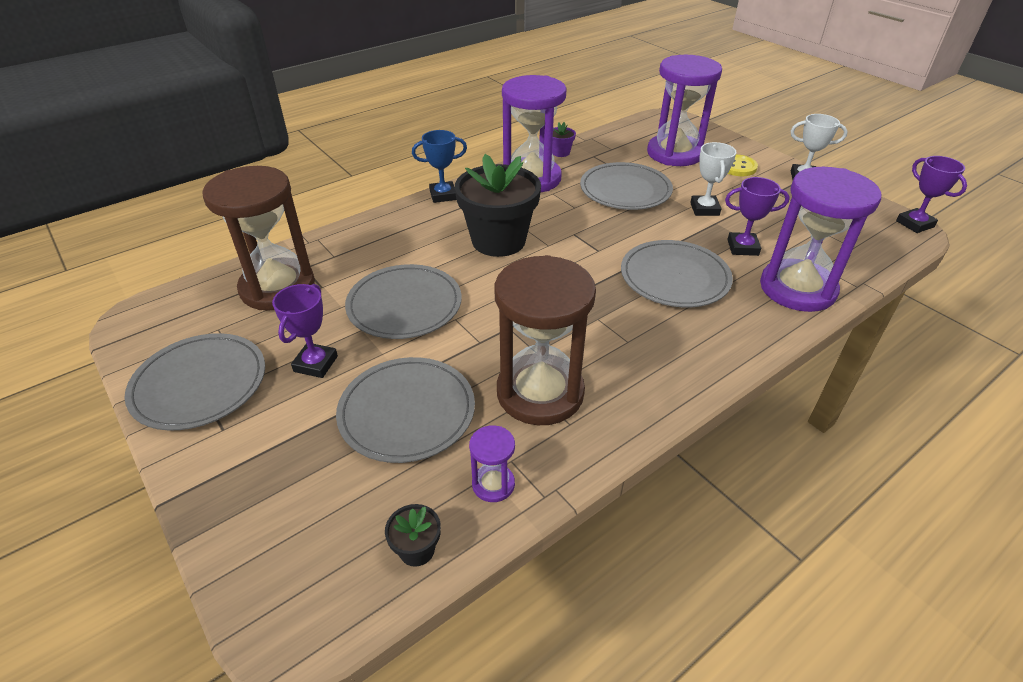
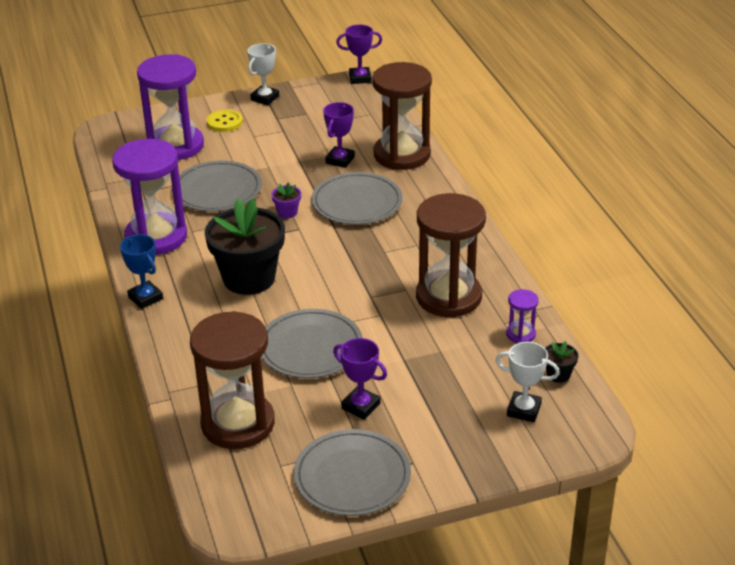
camera: 70 degrees left, 5 degrees down
grey plate [336,357,475,463] -> none
blue trophy [412,130,467,203] -> blue trophy turned 45 degrees counterclockwise [120,234,163,309]
purple flower pot [552,122,576,157] -> purple flower pot moved to [271,182,301,218]
white trophy [690,142,736,216] -> white trophy moved to [496,342,560,422]
purple hourglass [760,167,881,312] -> brown hourglass [372,62,432,170]

